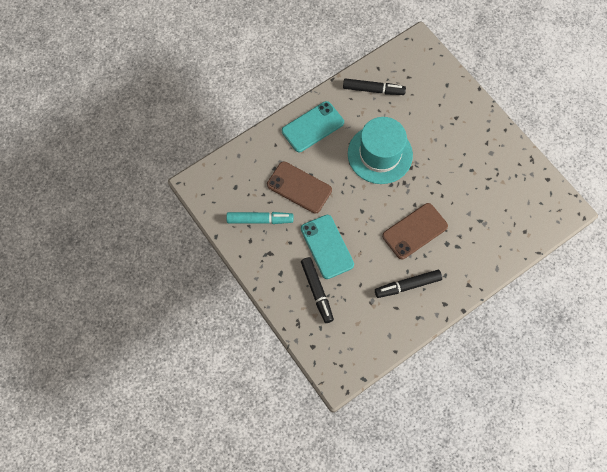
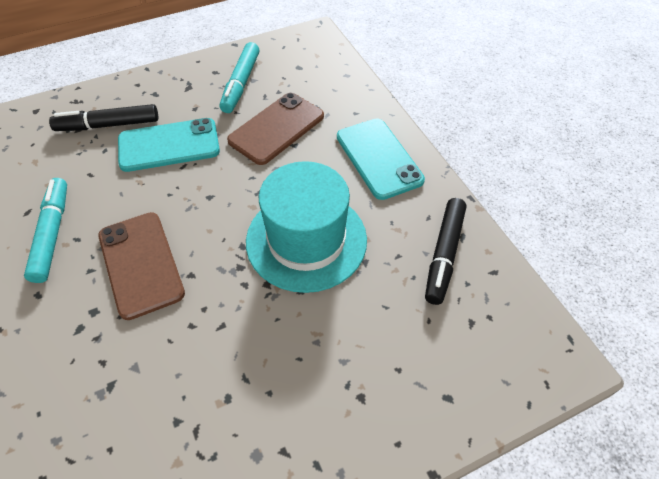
camera: 100 degrees right, 15 degrees down
black marker [375,270,442,298] -> turquoise marker [24,178,67,283]

